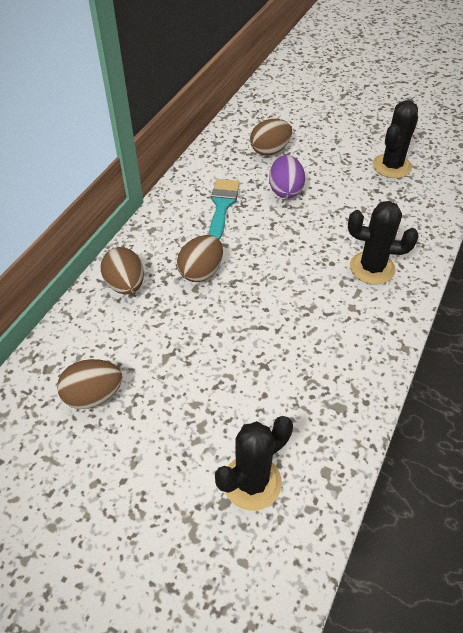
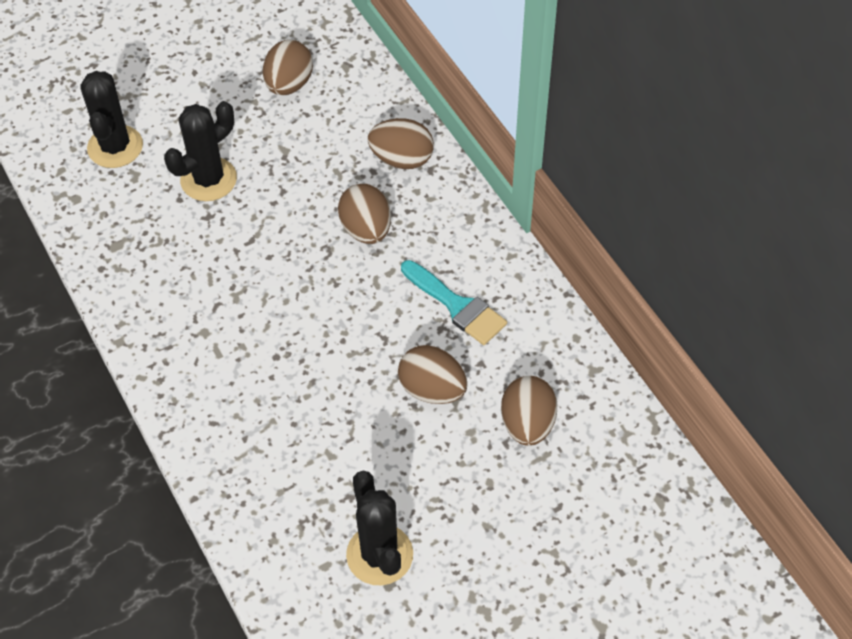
camera: 125 degrees right, 5 degrees up
purple egg [269,155,305,198] -> brown egg [398,345,467,404]
black cactus [348,201,418,285] -> black cactus moved to [164,101,237,201]

